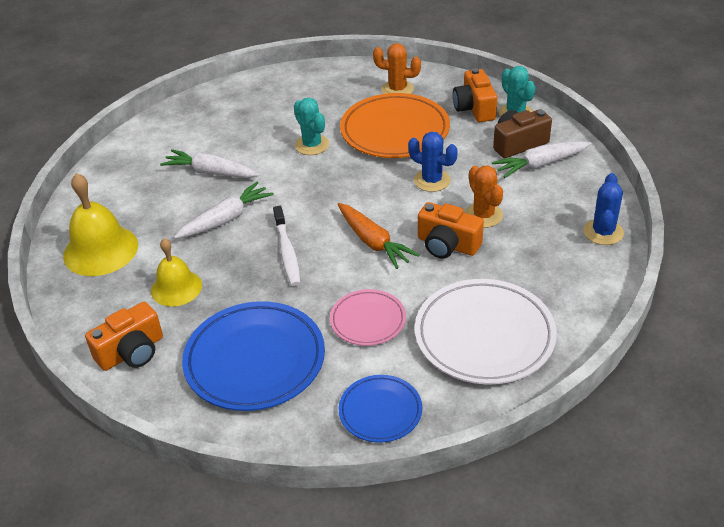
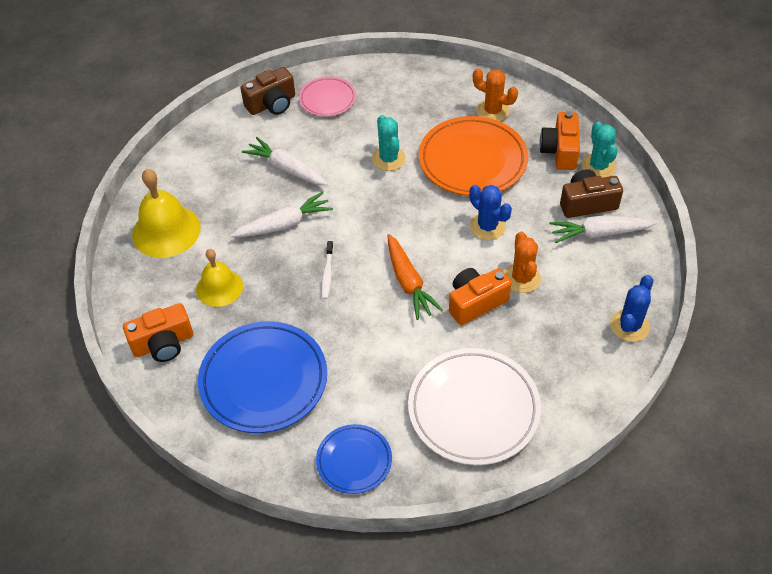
camera: 15 degrees right, 10 degrees up
white toothbrush [273,206,301,286] -> white toothbrush [321,241,334,299], size x0.66
pink plate [330,289,406,346] -> pink plate moved to [299,77,356,116]
orange camera [418,202,484,258] -> orange camera turned 105 degrees clockwise [449,268,511,325]
none -> brown camera [240,67,295,115]

